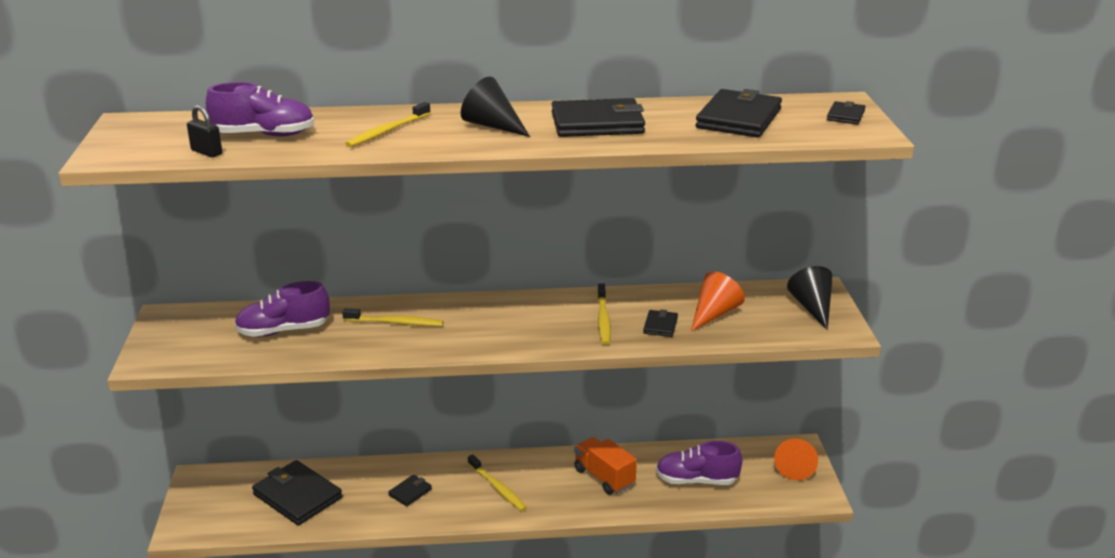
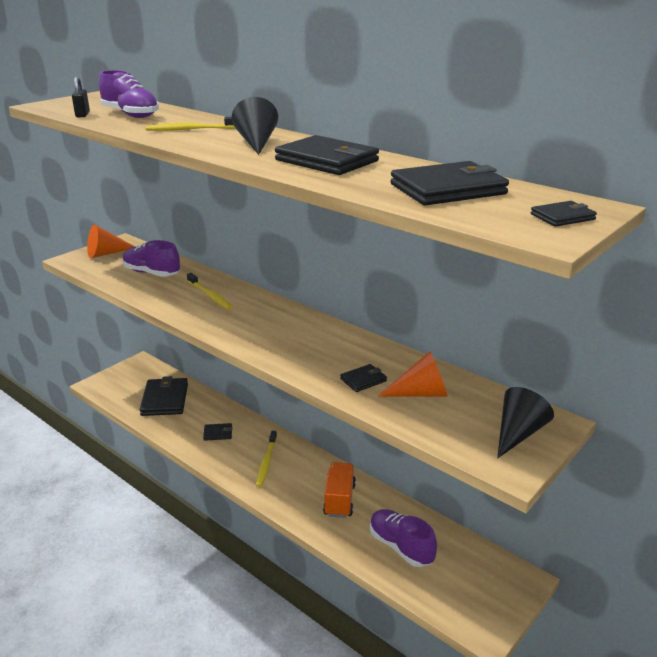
camera: 45 degrees right, 0 degrees up
yellow toothbrush [597,284,611,345] -> none
orange cone [774,438,818,480] -> orange cone moved to [87,224,135,258]

